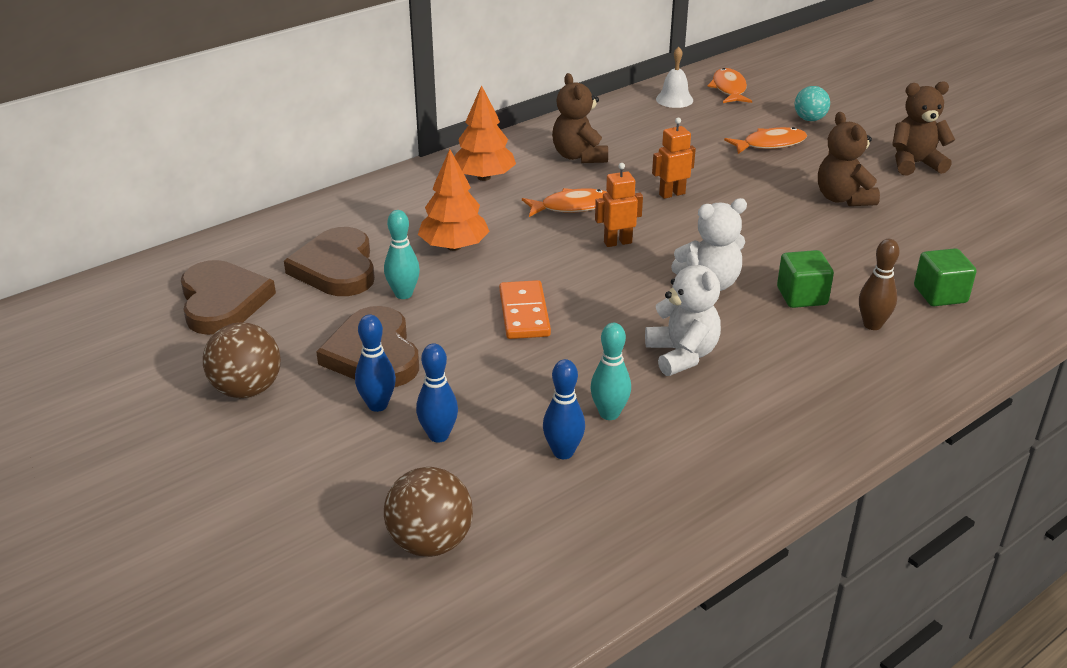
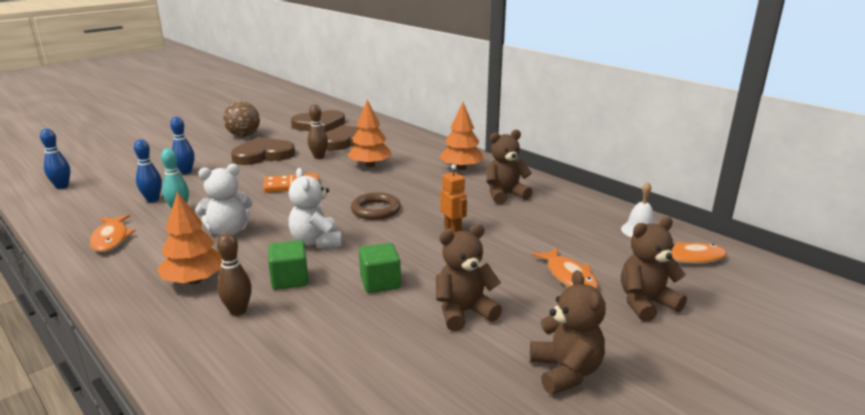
camera: 85 degrees right, 10 degrees down
blue bowling pin [355,314,396,412] -> blue bowling pin moved to [40,129,70,189]
turquoise bowling pin [384,210,420,299] -> brown bowling pin [308,104,328,159]
brown ball [384,467,473,557] -> none
orange fish [522,188,608,217] -> orange fish moved to [90,214,136,252]
orange robot [595,163,643,247] -> brown ring [351,192,401,220]
turquoise ball [795,86,830,121] -> brown teddy bear [621,217,687,322]
green cube [914,248,976,306] -> green cube moved to [359,243,401,293]
none -> orange tree [157,192,222,284]

